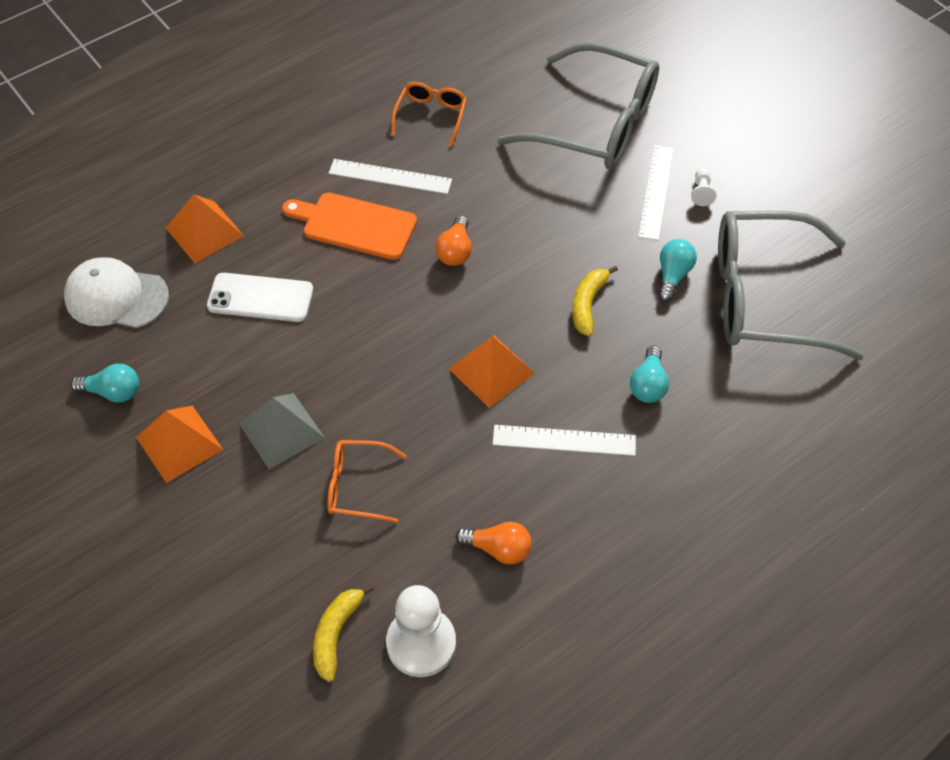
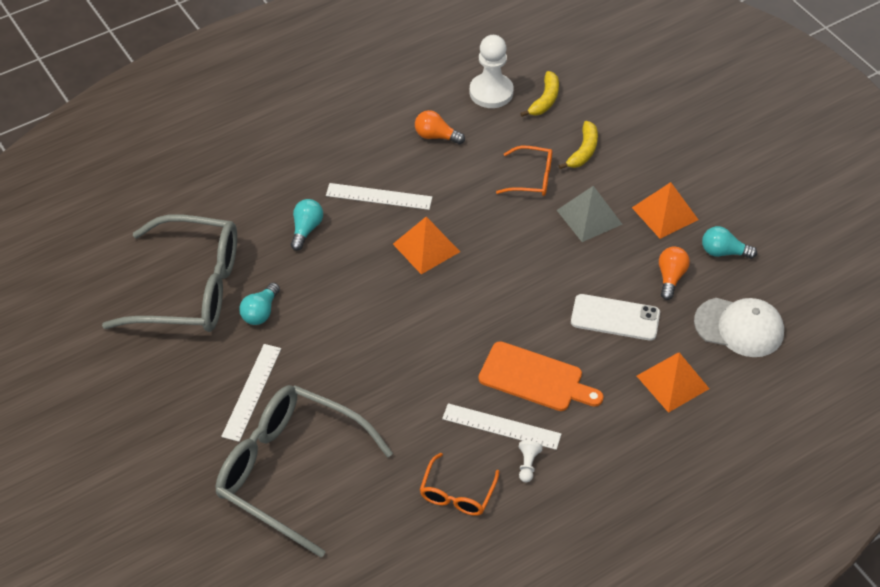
camera: 175 degrees left, 5 degrees down
orange light bulb [435,216,472,266] -> orange light bulb moved to [659,246,690,300]
yellow banana [572,266,618,336] -> yellow banana moved to [559,121,598,169]
white pawn [691,168,717,206] -> white pawn moved to [519,440,543,482]

